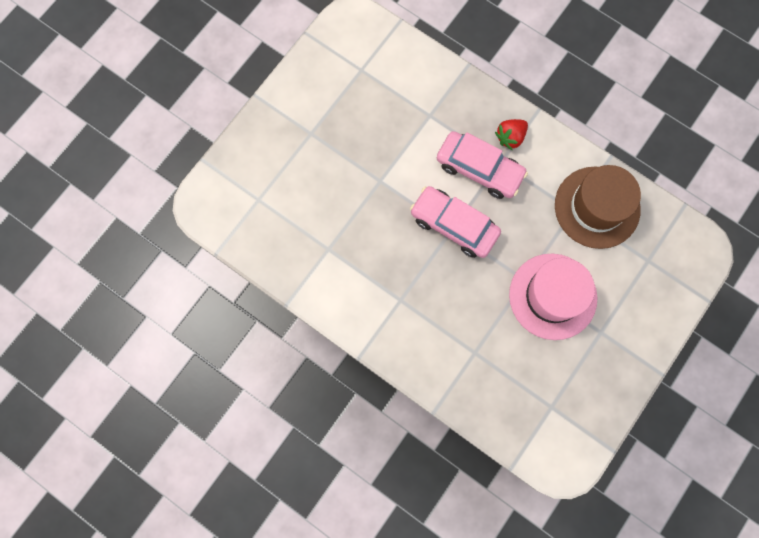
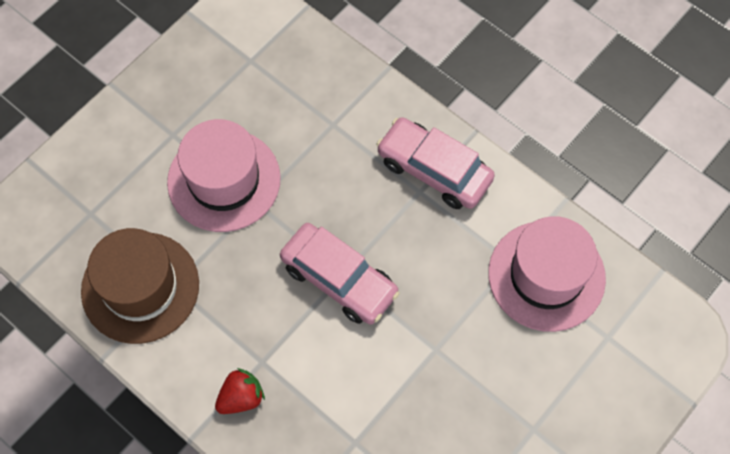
camera: 175 degrees left, 10 degrees down
pink car [437,131,528,199] -> pink car moved to [376,117,495,209]
none -> pink hat [488,216,606,332]

